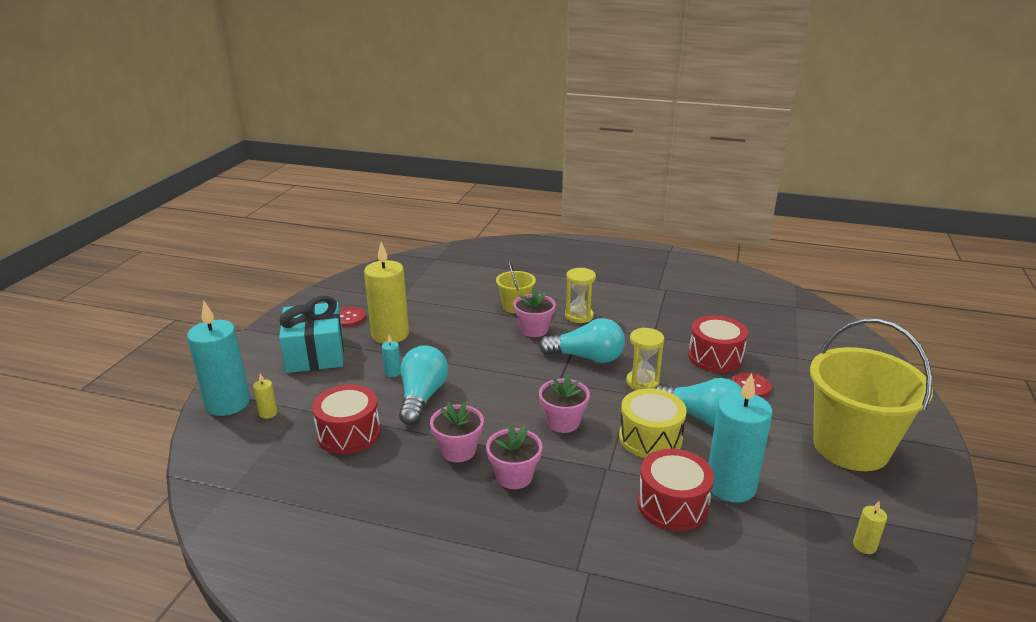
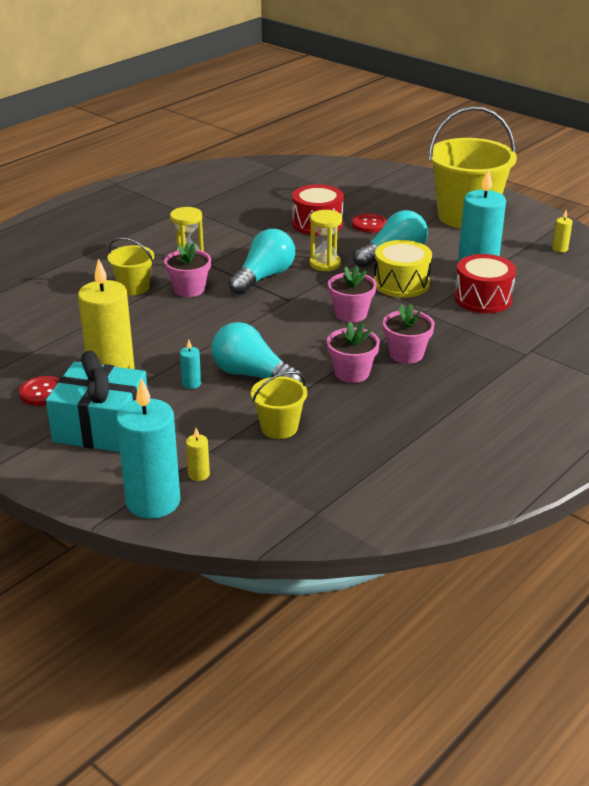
camera: 65 degrees left, 5 degrees up
red drum [312,384,381,455] -> yellow bucket [251,371,307,439]

